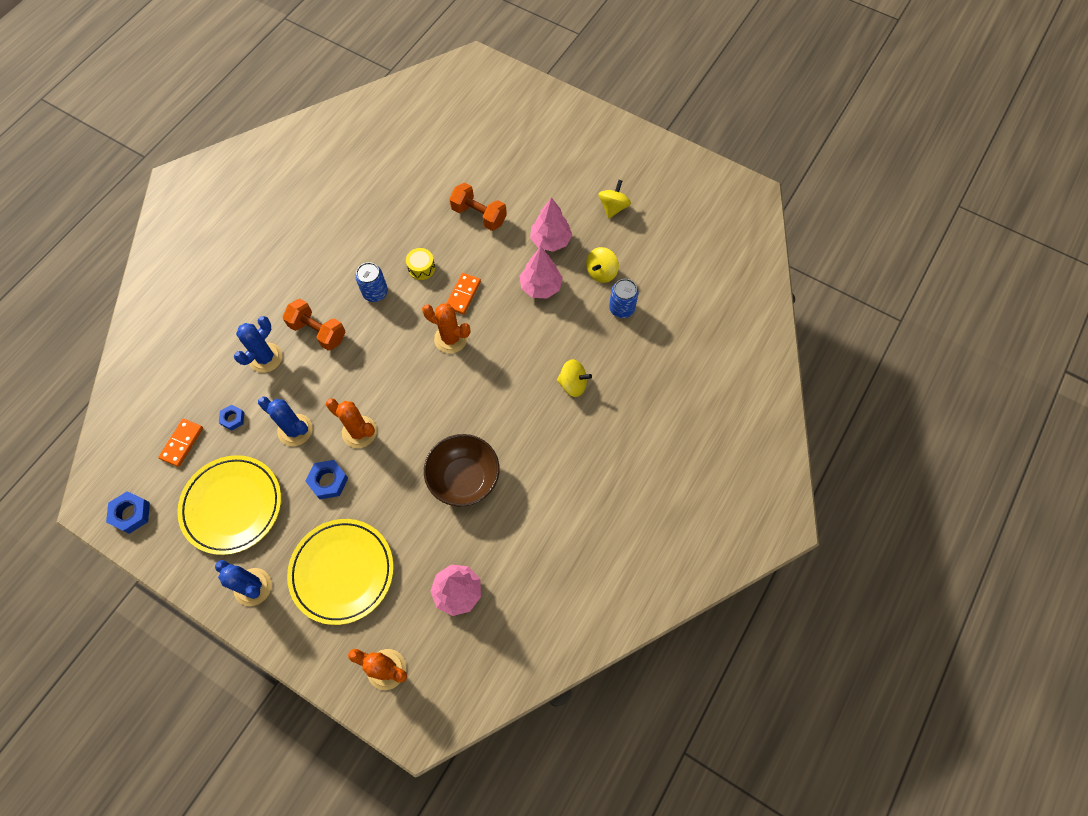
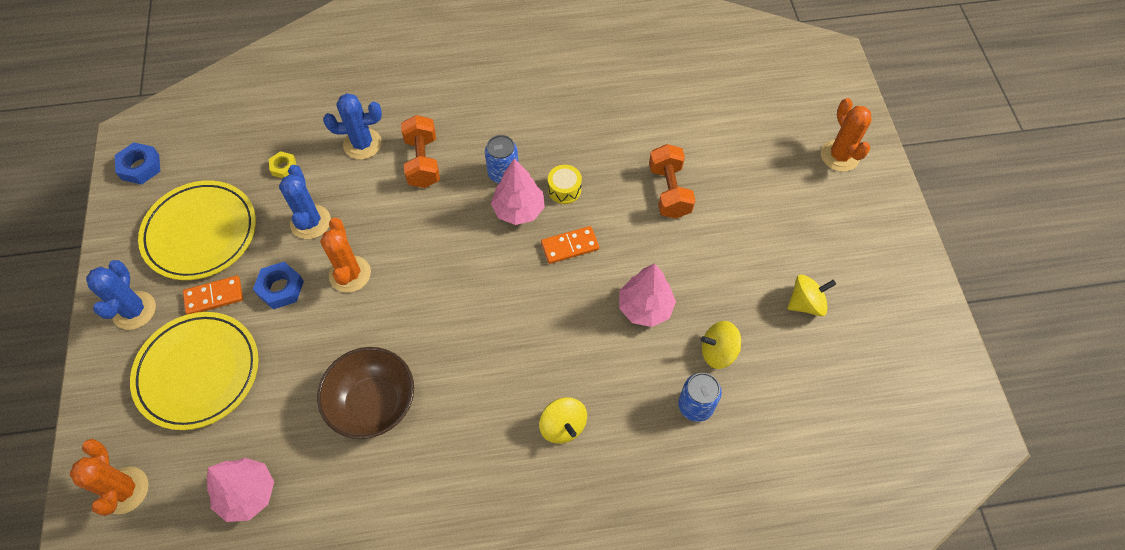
camera: 50 degrees right, 5 degrees down
orange domino [158,419,203,467] -> orange domino moved to [183,276,243,314]
blue nut [219,405,244,430] -> yellow nut [269,151,296,178]
orange cactus [422,303,471,353] -> orange cactus moved to [821,98,872,172]
pink tree [530,197,572,252] -> pink tree moved to [491,158,545,225]

